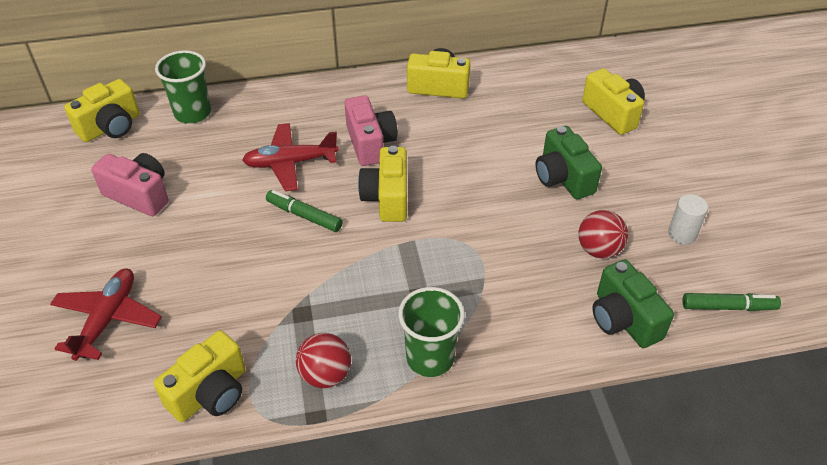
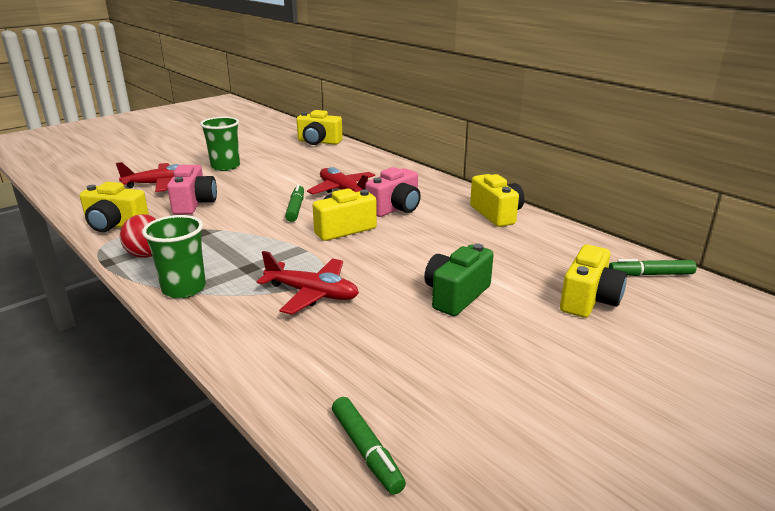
camera: 60 degrees right, 20 degrees down
pink camera [91,153,168,216] -> pink camera moved to [167,165,217,215]
green cup [155,50,211,124] -> green cup moved to [200,117,240,171]
red ball [578,210,628,259] -> none
green camera [592,260,674,348] -> none
white cylinder [668,194,708,245] -> none
none -> red plane [257,251,359,315]
none -> green marker [609,259,697,276]

